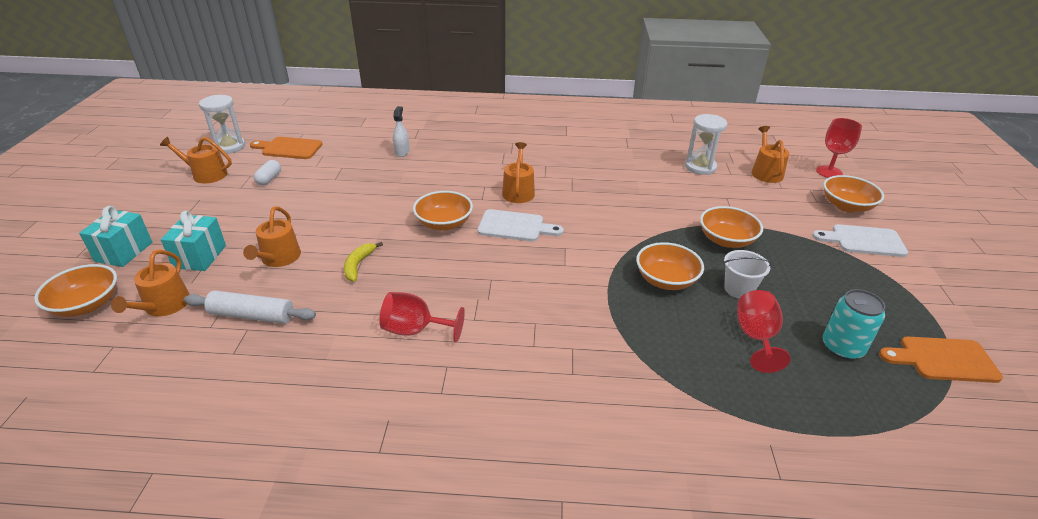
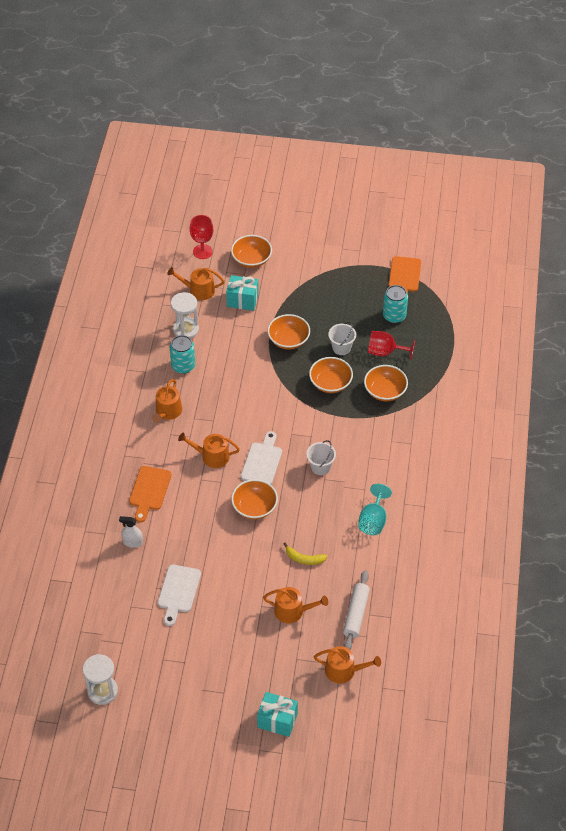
camera: 85 degrees left, 15 degrees up
orange bowl [34,264,117,317] -> orange bowl moved to [364,365,408,401]
orange watering can [160,137,232,183] -> orange watering can moved to [152,379,182,423]
turquoise gift [161,211,226,271] -> turquoise gift moved to [226,275,259,311]
orange cutting board [250,137,323,159] -> orange cutting board moved to [129,466,171,522]
white capsule [254,160,281,185] -> none
red goblet [380,292,465,343] -> turquoise goblet [358,484,392,535]
white cutting board [812,224,908,257] -> white cutting board moved to [158,564,201,626]
none -> turquoise can [170,335,195,374]
none -> white bucket [306,440,336,475]

